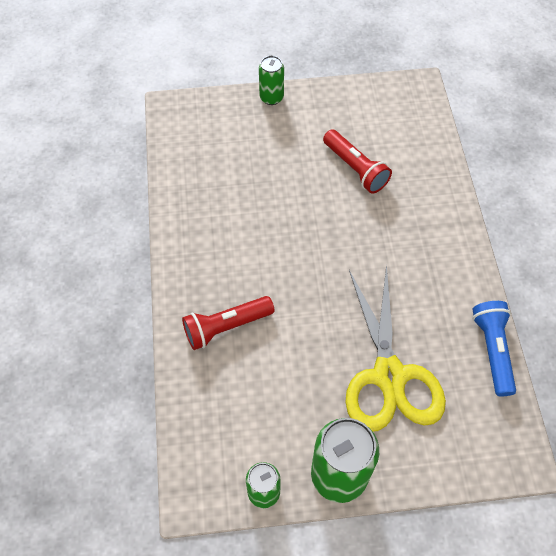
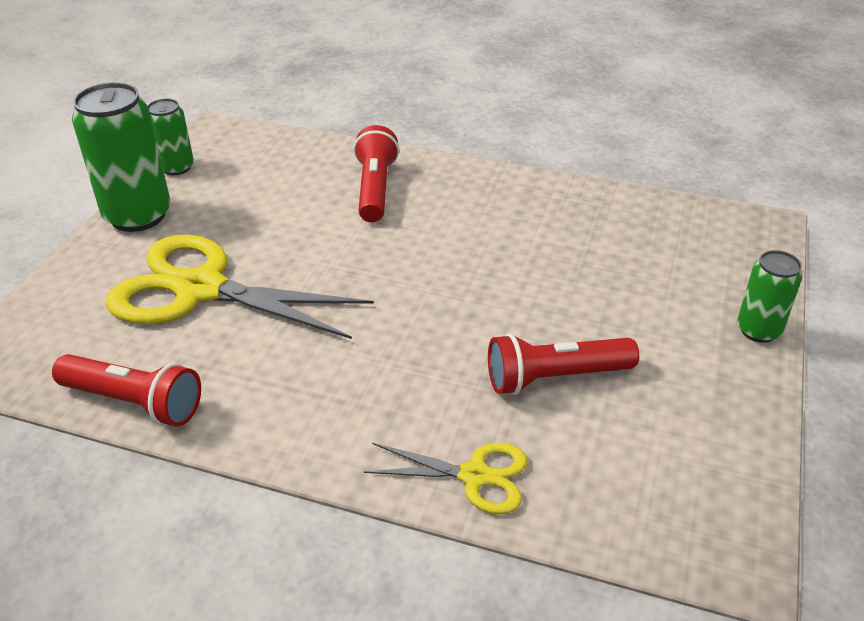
camera: 115 degrees right, 20 degrees down
blue flashlight [472,301,516,397] -> red flashlight [52,354,201,427]
none -> yellow scissors [364,443,528,515]

